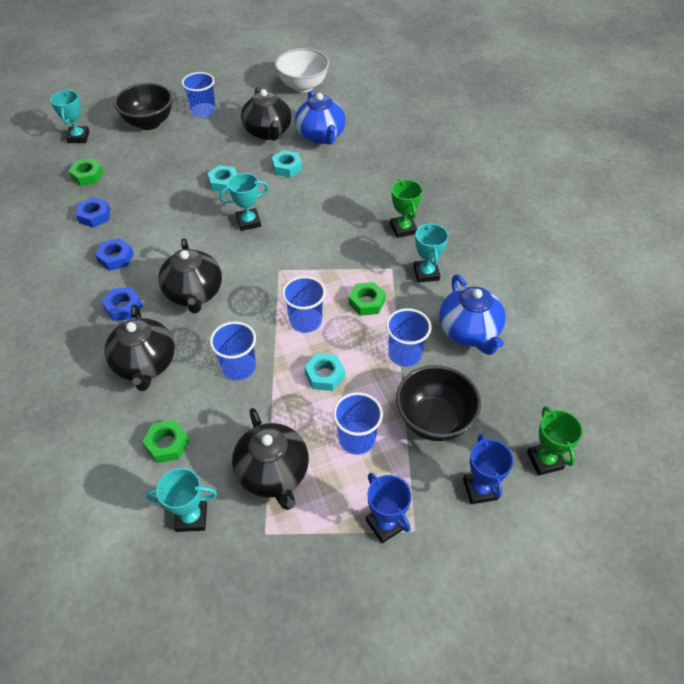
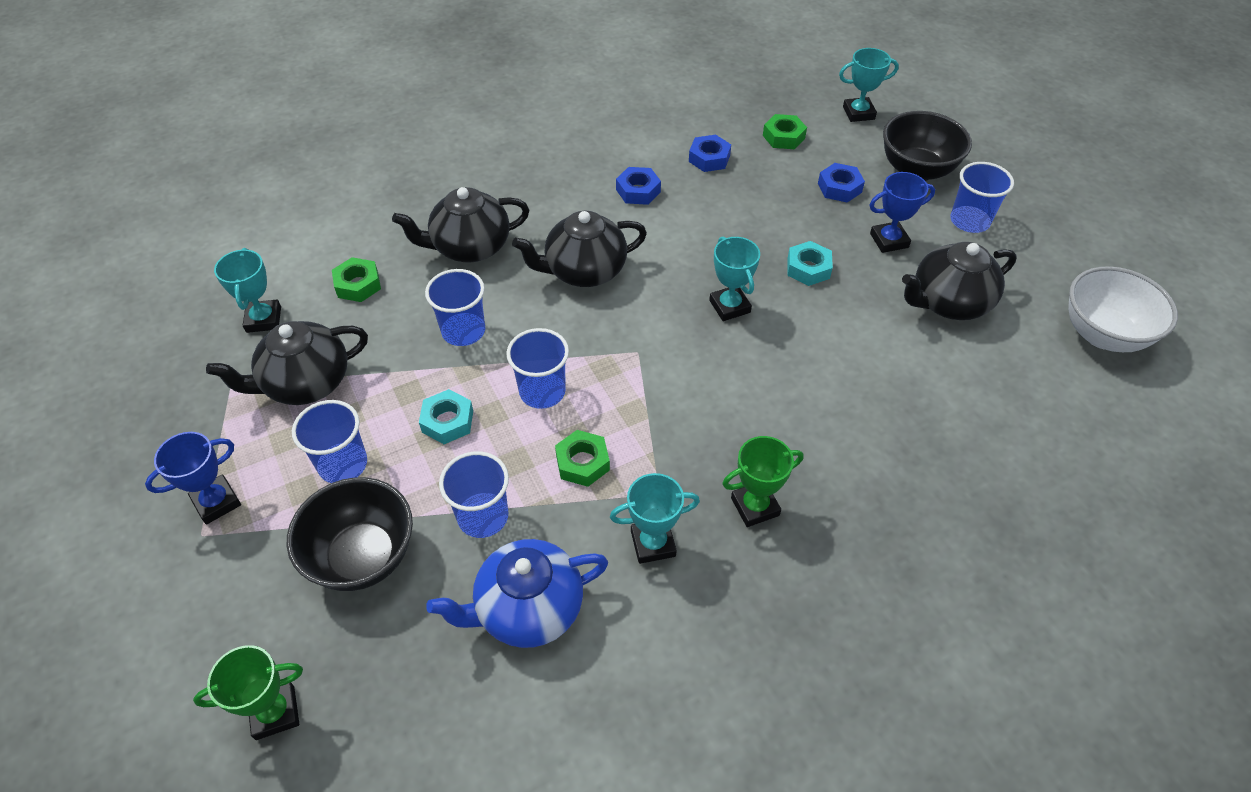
camera: 85 degrees right, 0 degrees up
blue nut [102,287,143,321] -> blue nut moved to [818,163,865,203]
turquoise nut [272,150,302,177] -> none
blue teapot [295,91,346,145] -> none
blue trophy [463,434,514,504] -> blue trophy moved to [870,172,935,253]

